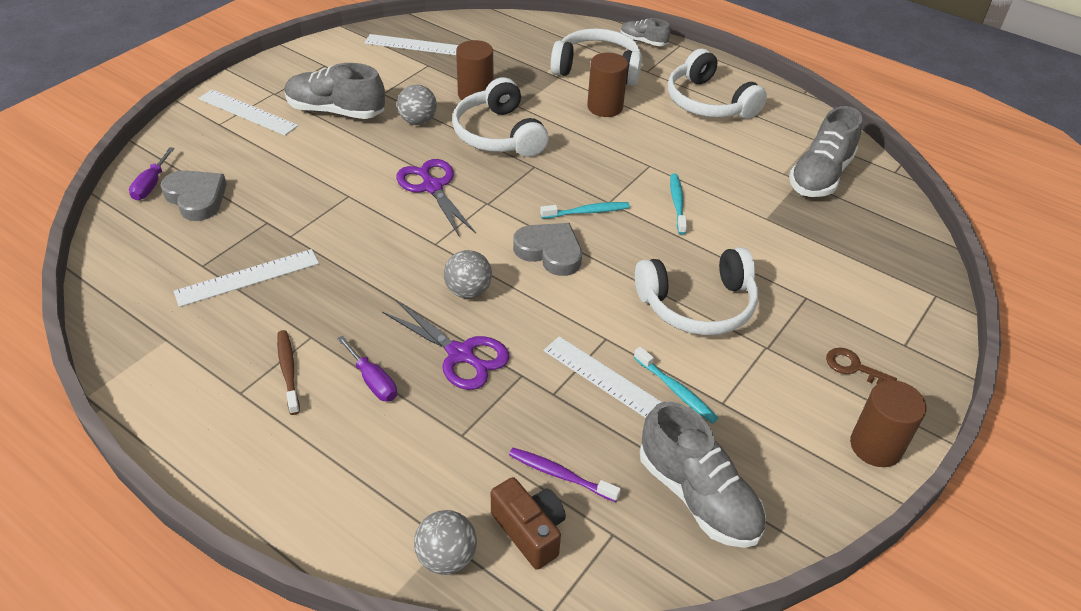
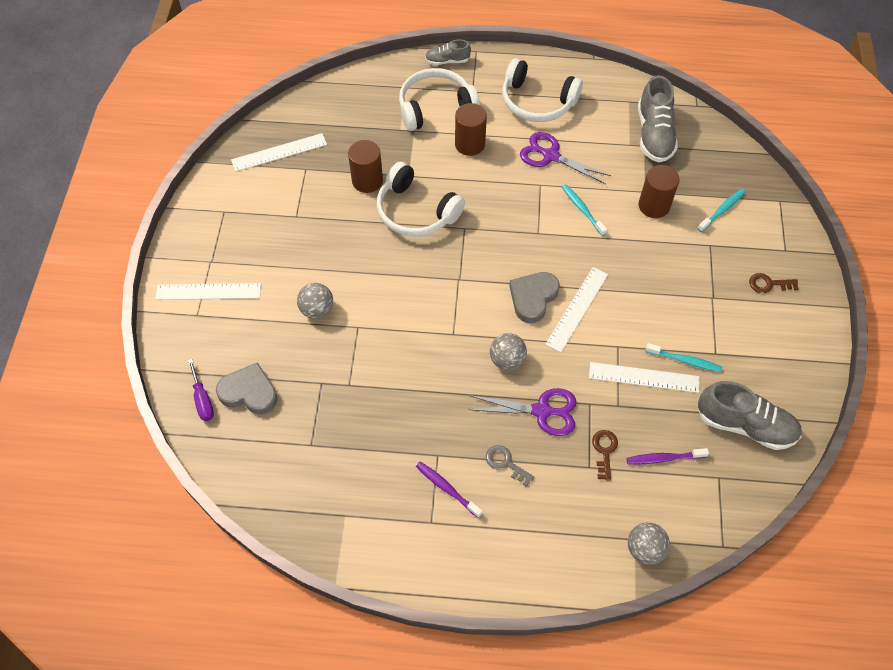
camera: 30 degrees left, 15 degrees up
white ruler [173,249,319,307] -> white ruler moved to [545,267,608,353]
brown toothbrush [277,330,300,415] -> purple toothbrush [416,462,482,518]
grey shoe [284,63,385,119] -> none
purple screwdriver [337,336,397,401] -> grey key [486,445,534,487]
purple scissors [396,159,476,237] -> purple scissors moved to [520,132,611,184]
grey ball [397,84,437,125] -> grey ball moved to [297,283,333,319]
brown camera [491,477,566,570] -> none
grey heart [513,223,582,276] -> grey heart turned 60 degrees counterclockwise [509,272,560,323]
turquoise toothbrush [540,202,630,219] -> turquoise toothbrush moved to [697,189,746,232]
white headphones [635,247,758,335] -> none
brown cylinder [850,380,927,467] -> brown cylinder moved to [639,165,680,218]
none -> brown key [592,430,618,481]

